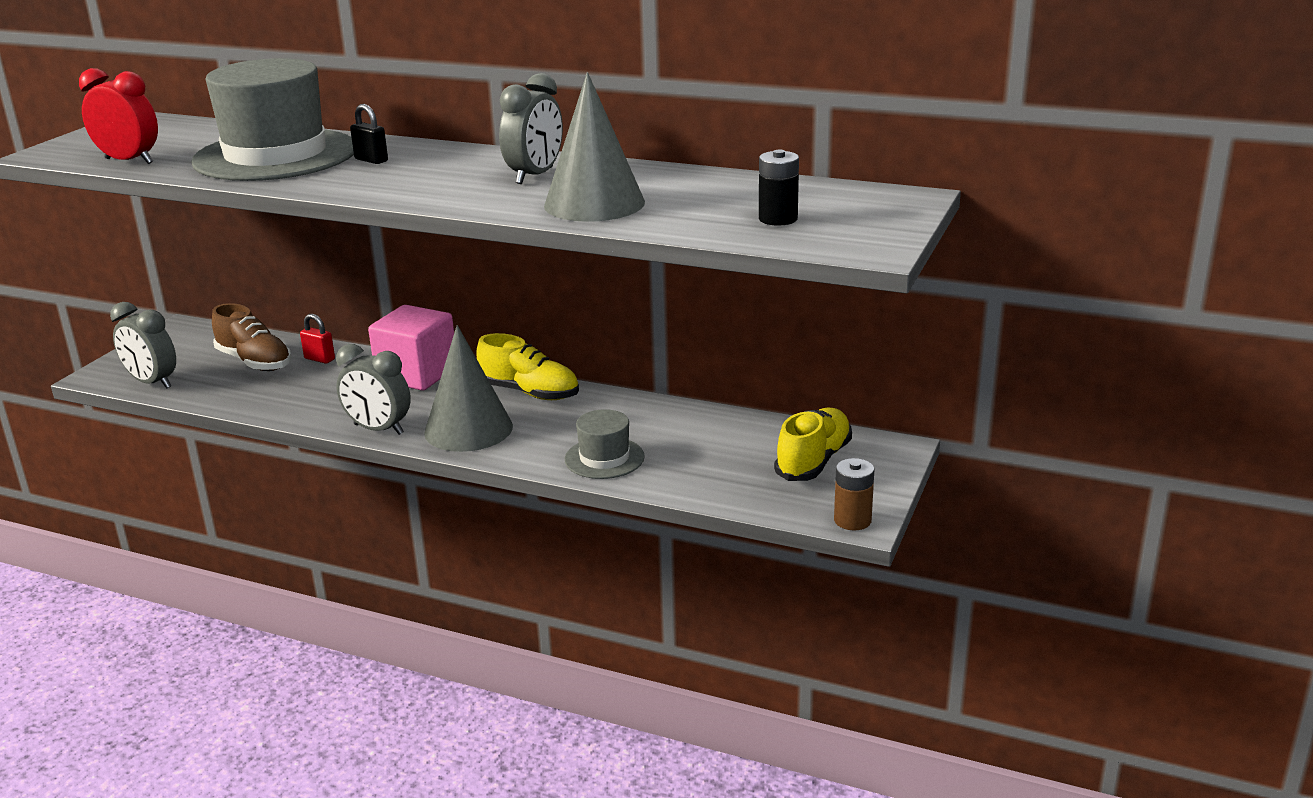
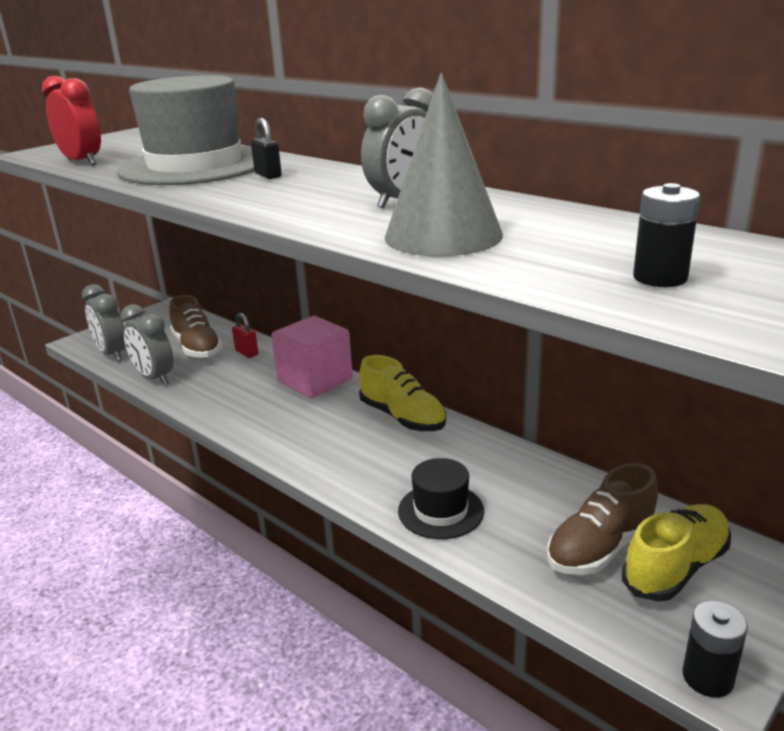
camera: 20 degrees right, 0 degrees up
grey clock [336,344,411,435] -> grey clock moved to [121,304,174,385]
grey cone [424,325,513,452] -> none
grey hat [565,409,645,479] -> black hat [398,458,484,539]
brown battery [834,458,874,530] -> black battery [682,601,748,698]
none -> brown shoe [547,463,658,575]

